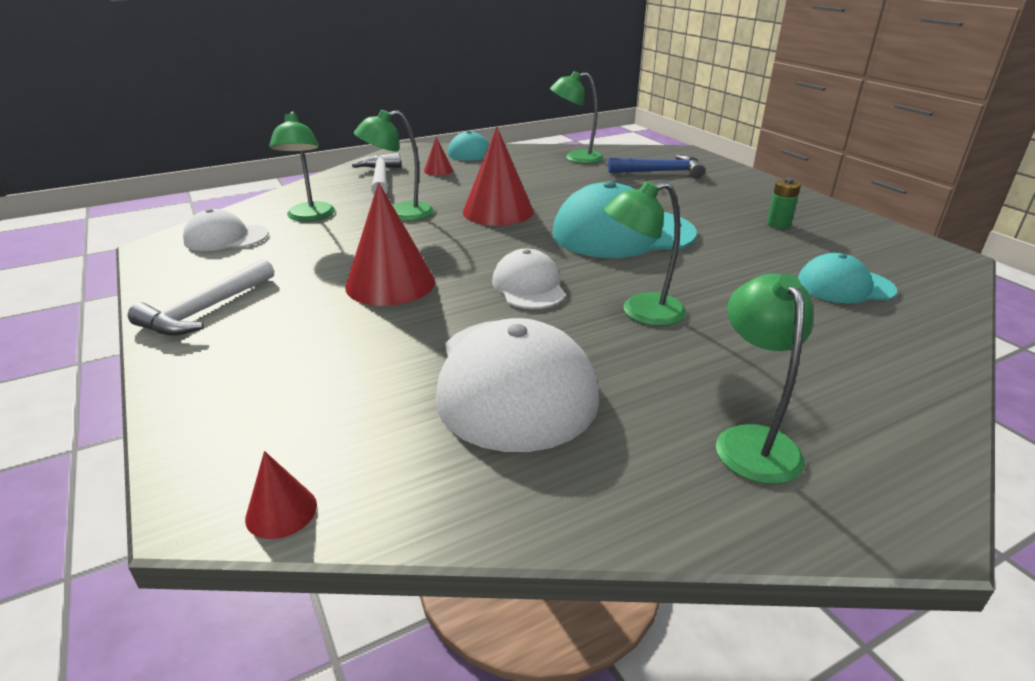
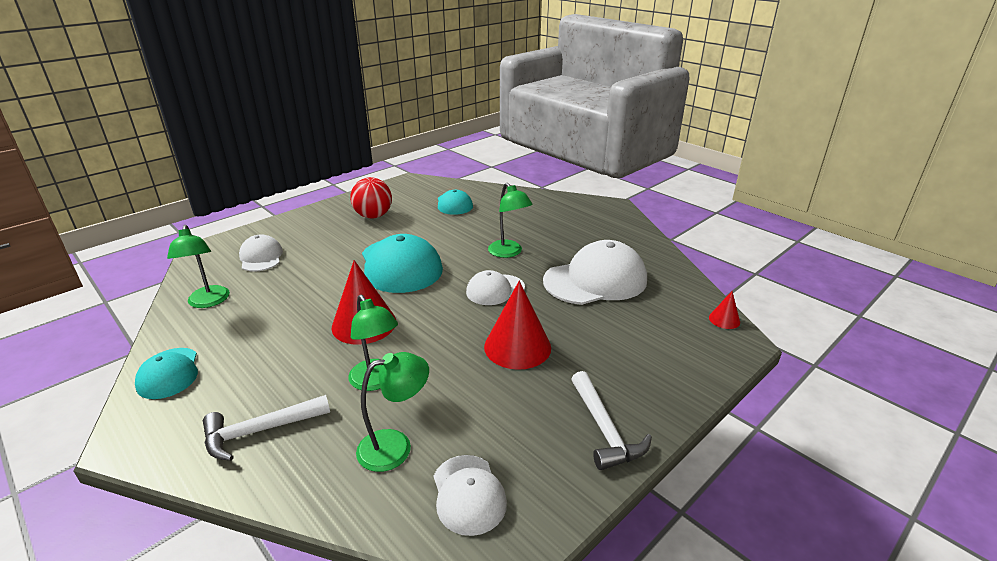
camera: 105 degrees left, 0 degrees up
white hammer [128,258,274,336] -> white hammer turned 60 degrees clockwise [571,371,652,470]
red cone [424,137,453,176] -> none
blue hammer [608,155,705,179] -> white cap [239,234,283,272]
green lamp [716,274,813,484] -> none
green battery [767,178,801,229] -> red ball [350,177,392,219]

